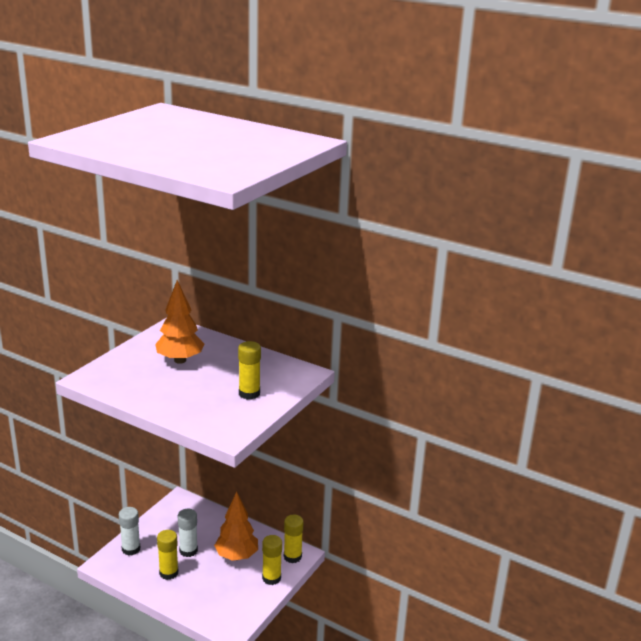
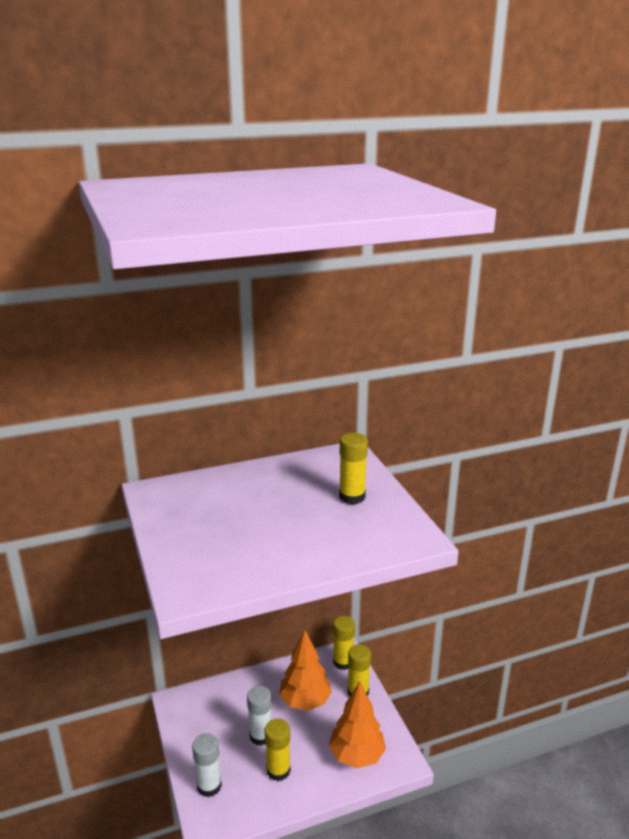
camera: 50 degrees left, 0 degrees up
orange tree [155,280,204,364] -> orange tree moved to [329,681,386,768]

